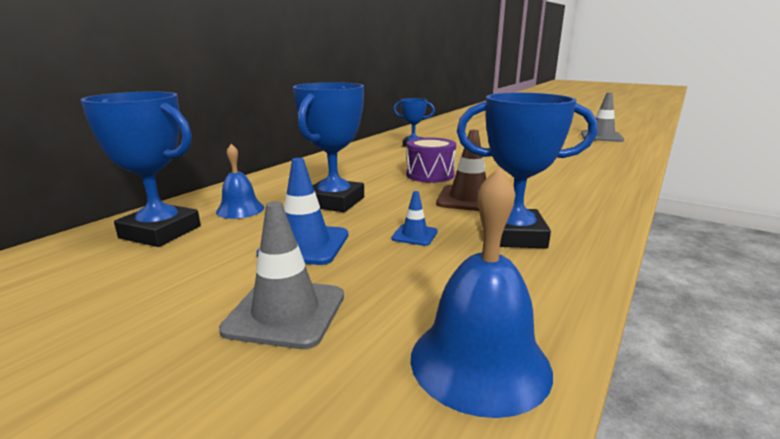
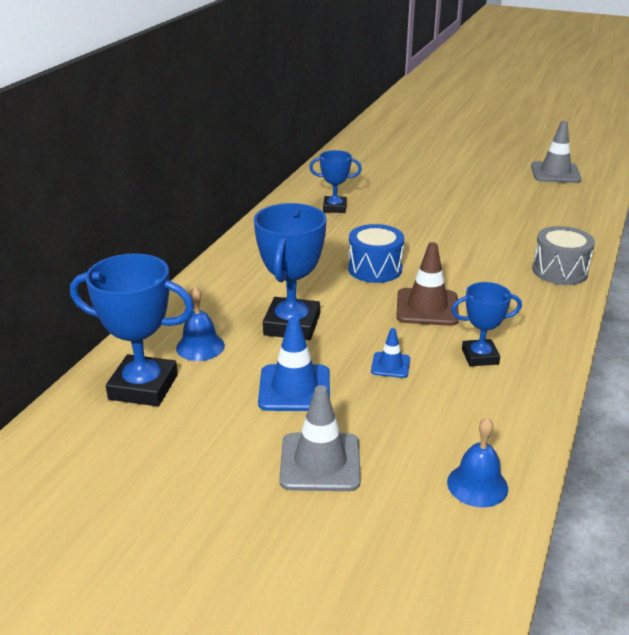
camera: 10 degrees left, 10 degrees up
purple drum [406,138,456,183] -> blue drum [348,224,404,283]
blue bell [410,167,553,418] -> blue bell [447,417,508,507], size x0.62
blue trophy [457,93,597,248] -> blue trophy [451,282,522,366], size x0.60
none -> grey drum [532,226,595,285]

